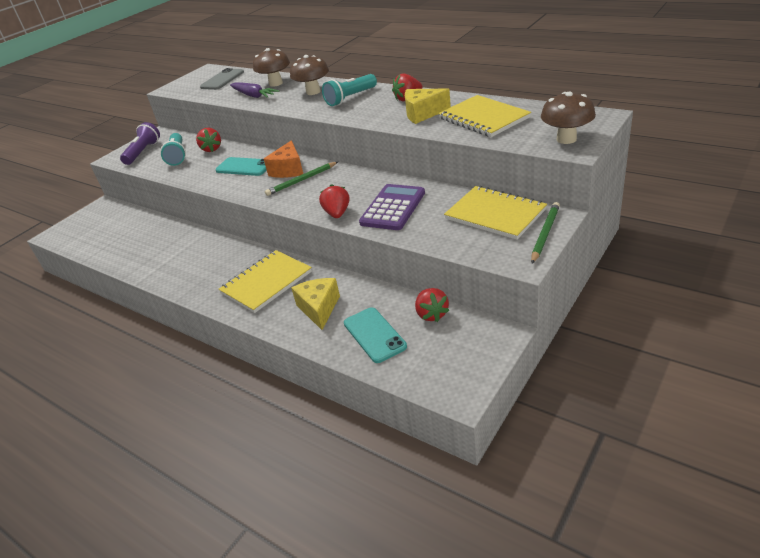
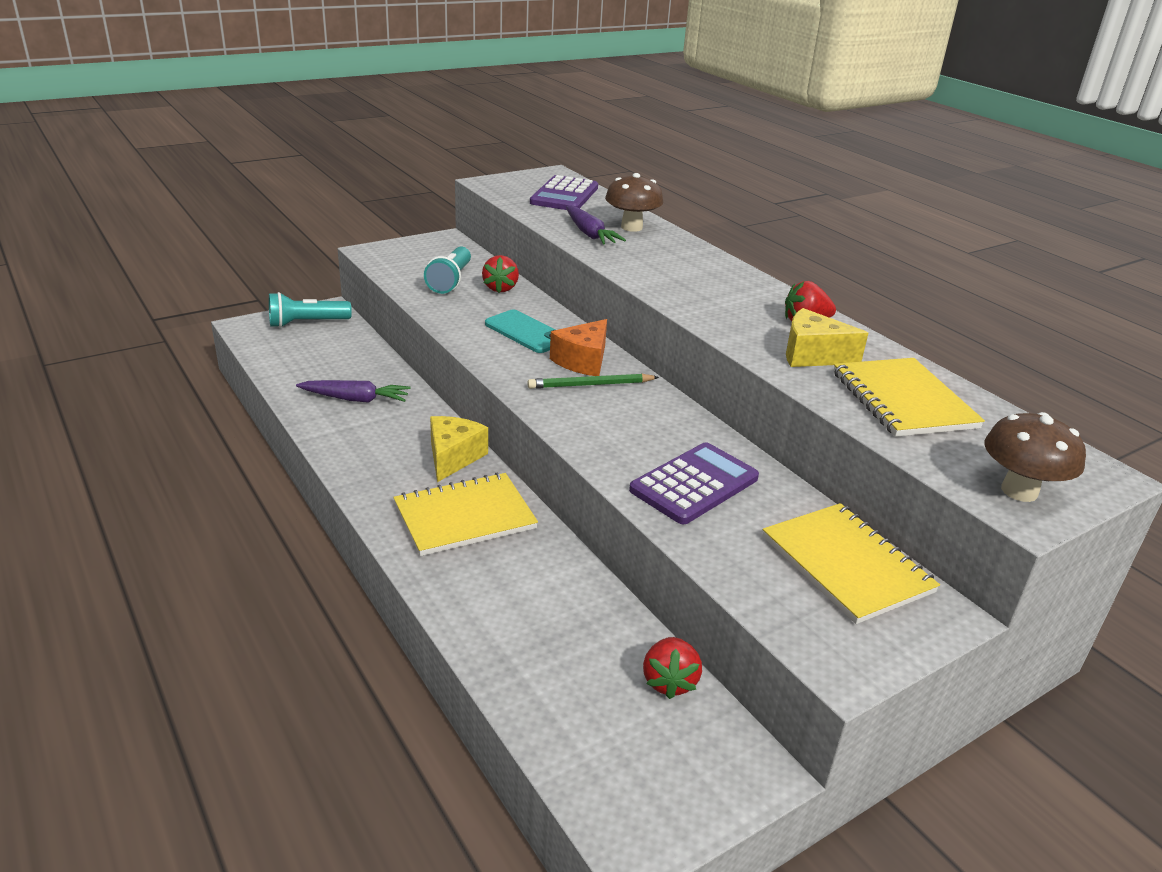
camera: 15 degrees right, 5 degrees down
purple flashlight [120,122,160,165] -> none
grey phone [200,68,244,90] -> purple calculator [530,175,598,210]
brown mushroom [290,55,329,95] -> none
yellow cheese [291,278,340,330] -> yellow cheese moved to [430,416,488,482]
red strawberry [319,184,349,218] -> none
turquoise flashlight [322,74,377,106] -> turquoise flashlight moved to [269,292,352,328]
turquoise phone [344,307,407,363] -> none
green pencil [531,202,560,264] -> none
none -> purple carrot [296,380,411,403]

